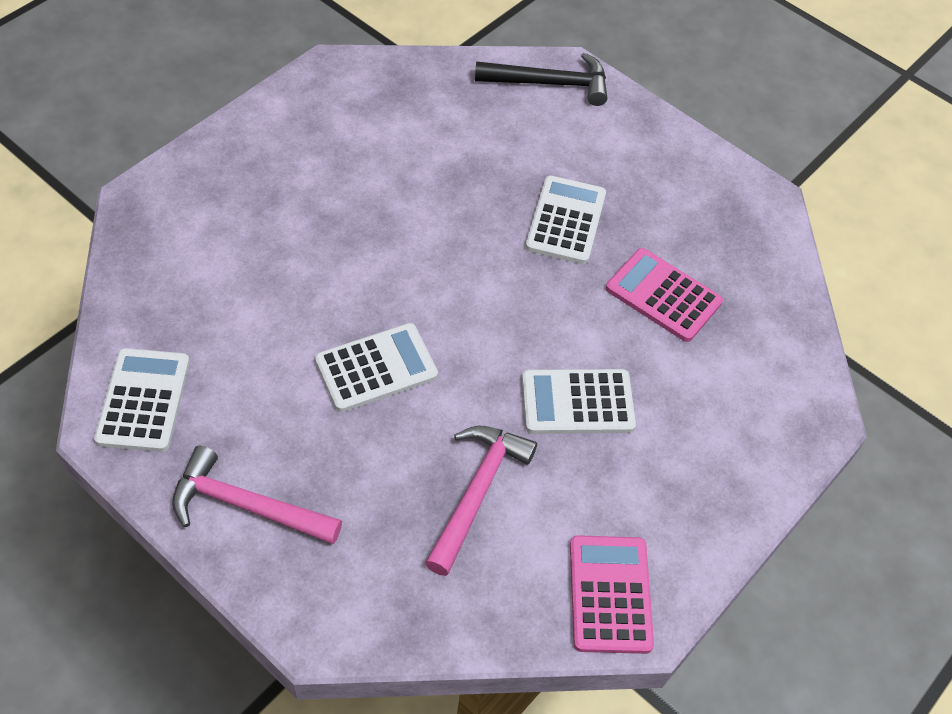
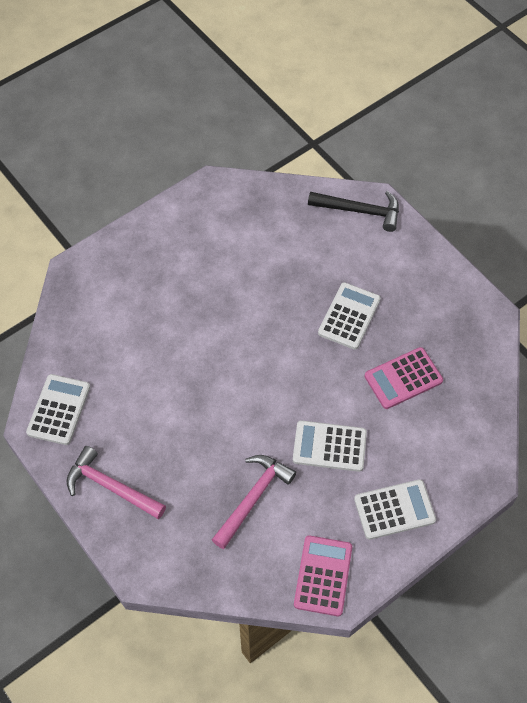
camera: 15 degrees right, 5 degrees up
white calculator [315,323,438,412] -> white calculator moved to [354,479,436,540]
pink calculator [606,248,723,342] -> pink calculator turned 75 degrees counterclockwise [364,347,443,409]

